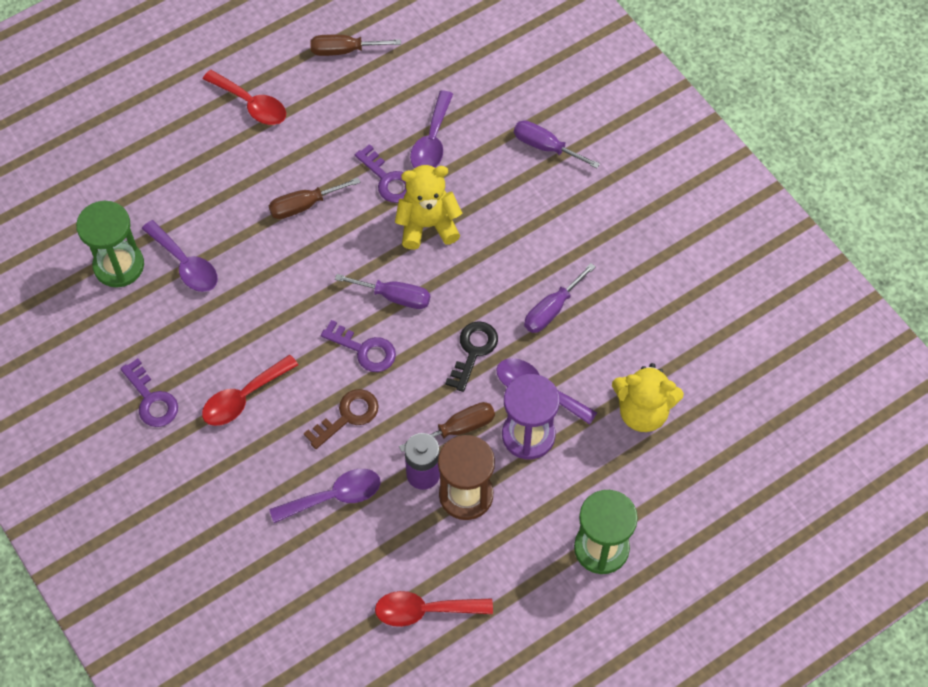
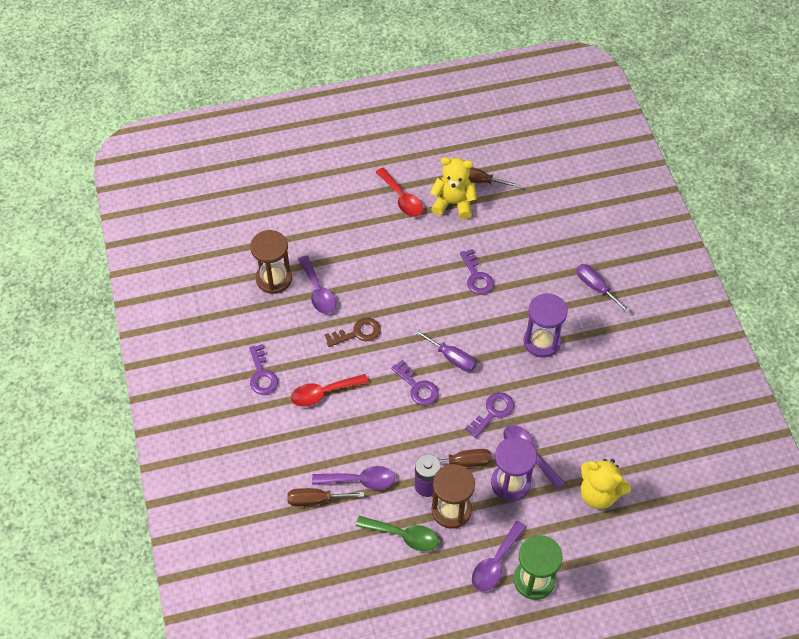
camera: 20 degrees right, 5 degrees down
green hourglass [76,201,144,287] -> brown hourglass [250,230,292,294]
brown screwdriver [269,178,360,219] -> brown screwdriver moved to [287,488,364,506]
brown key [304,389,379,449] -> brown key moved to [325,318,381,347]
red spoon [375,591,493,627] -> none
yellow teddy bear [395,165,462,250] -> yellow teddy bear moved to [430,157,477,219]
purple spoon [410,91,453,168] -> purple spoon moved to [472,521,526,591]
black key [445,321,498,392] -> purple key [465,392,514,438]
purple screwdriver [524,263,596,333] -> none
none -> green spoon [356,516,439,551]
none -> purple hourglass [524,293,568,358]

